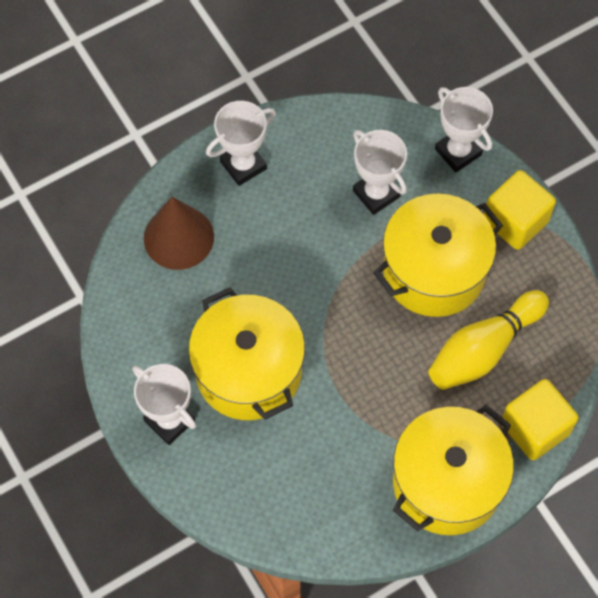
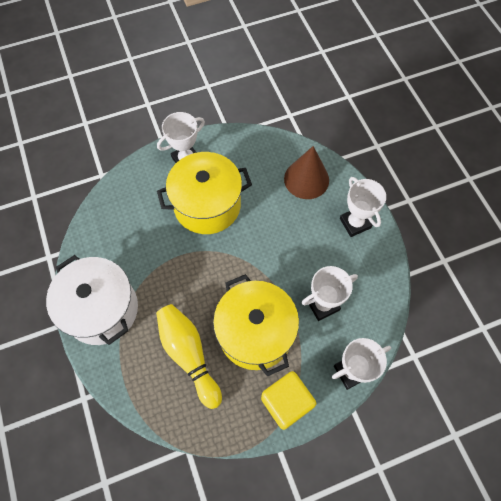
camera: 100 degrees right, 0 degrees up
yellow pot [393,405,514,535] -> white pot [46,255,138,345]
yellow cube [502,379,579,460] -> none

